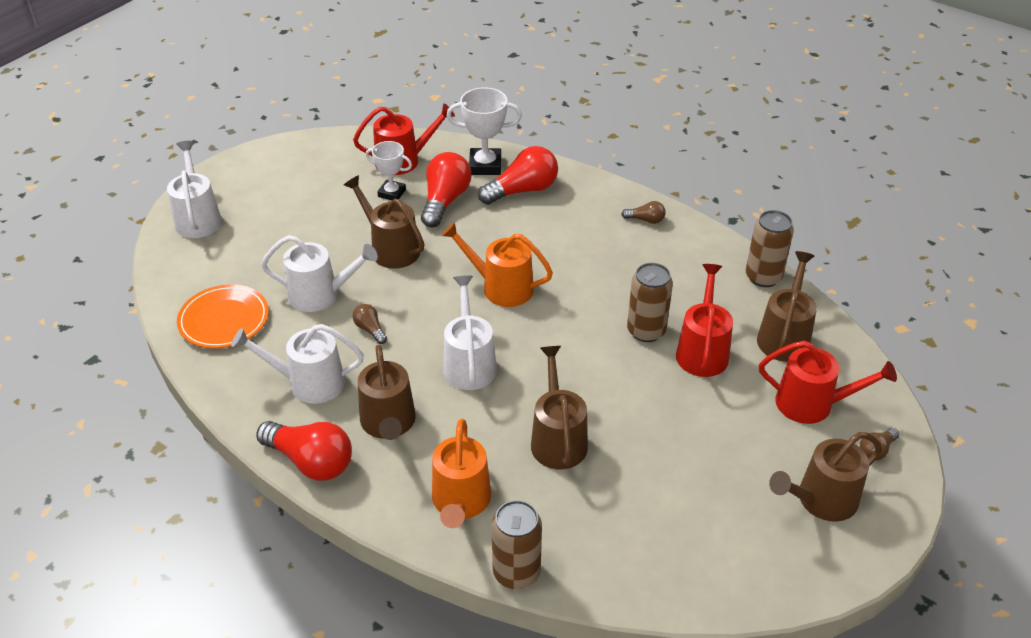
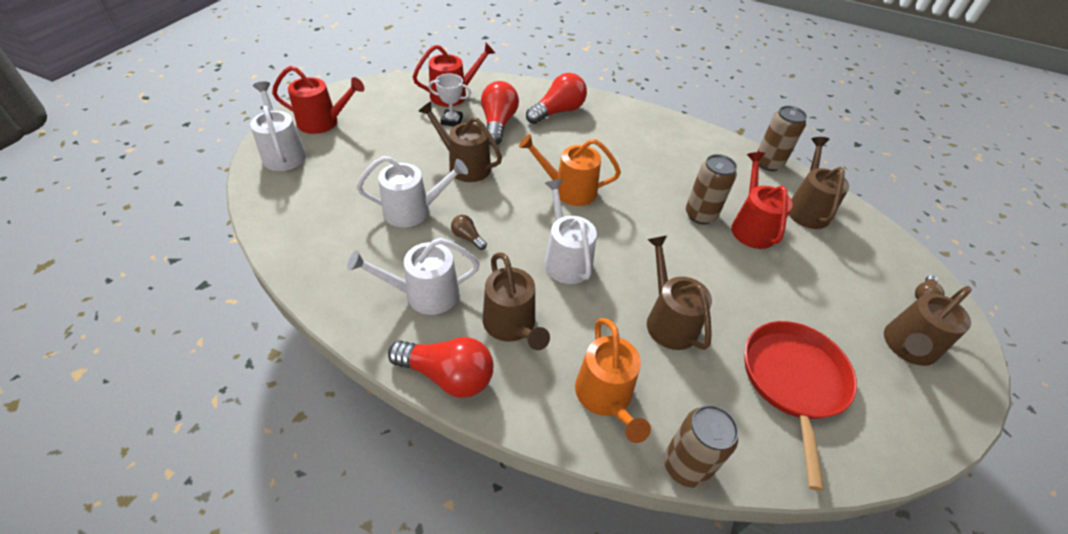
camera: 15 degrees left, 5 degrees up
orange plate [177,284,269,348] -> none
white trophy [447,87,522,175] -> none
brown light bulb [621,201,666,224] -> none
red watering can [759,341,897,424] -> red watering can moved to [272,66,364,134]
none -> red pan [745,321,857,491]

